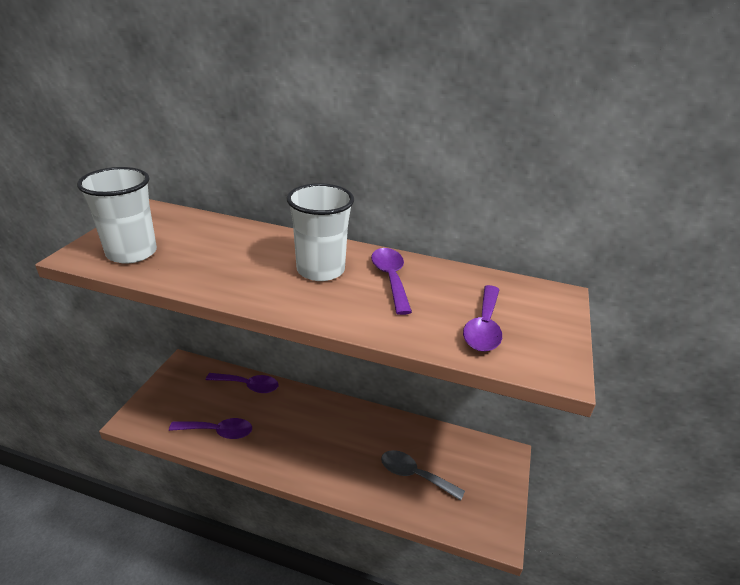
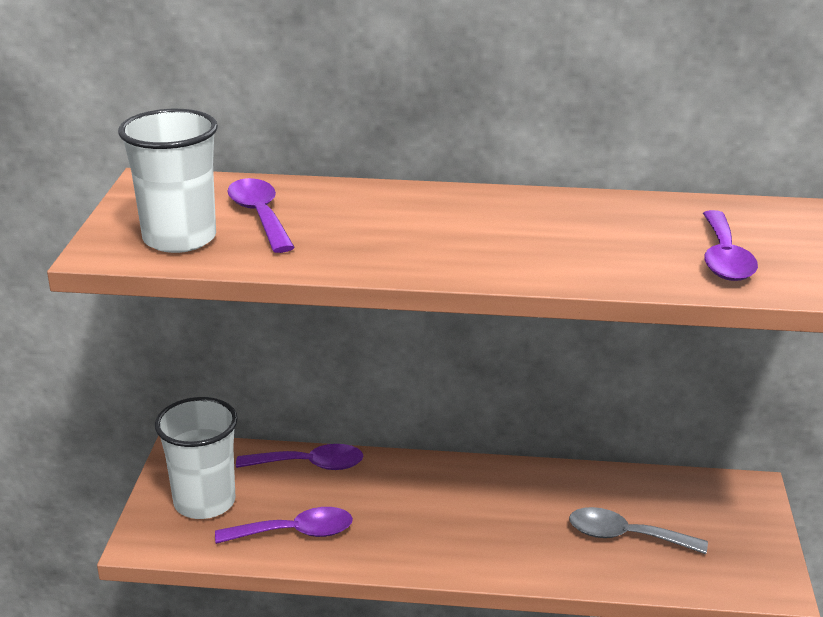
camera: 10 degrees left, 5 degrees down
white cup [286,183,354,281] -> white cup moved to [155,397,238,519]
purple spoon [371,248,412,315] -> purple spoon moved to [227,178,295,253]

